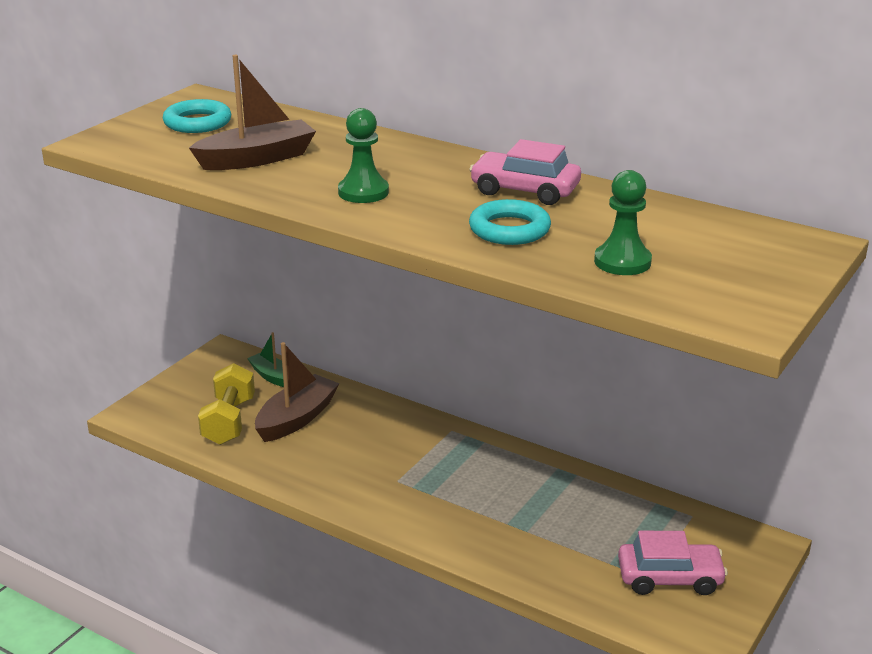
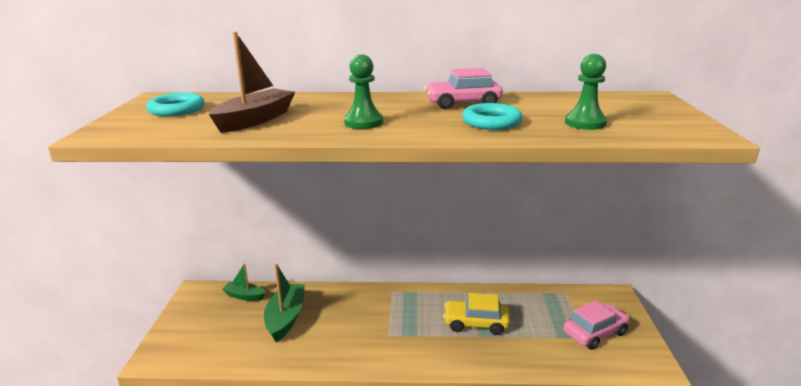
camera: 30 degrees left, 5 degrees down
yellow dumbbell [198,363,255,445] -> none
brown boat [255,342,340,442] -> green boat [264,264,305,342]
none -> yellow car [443,293,510,335]

